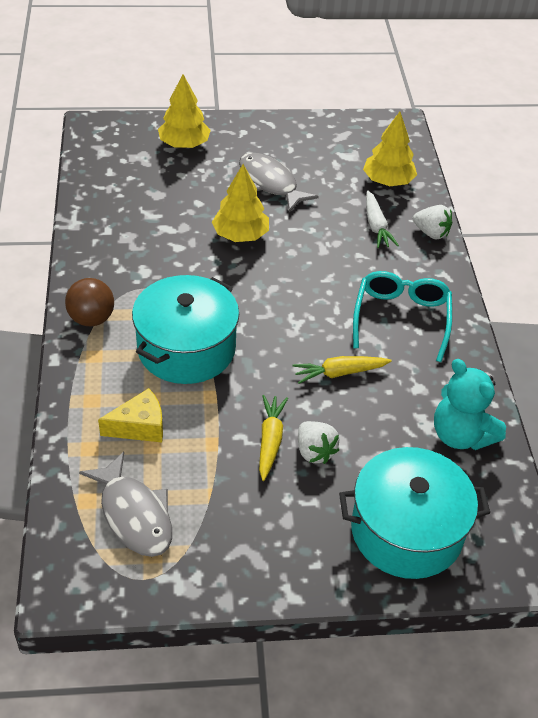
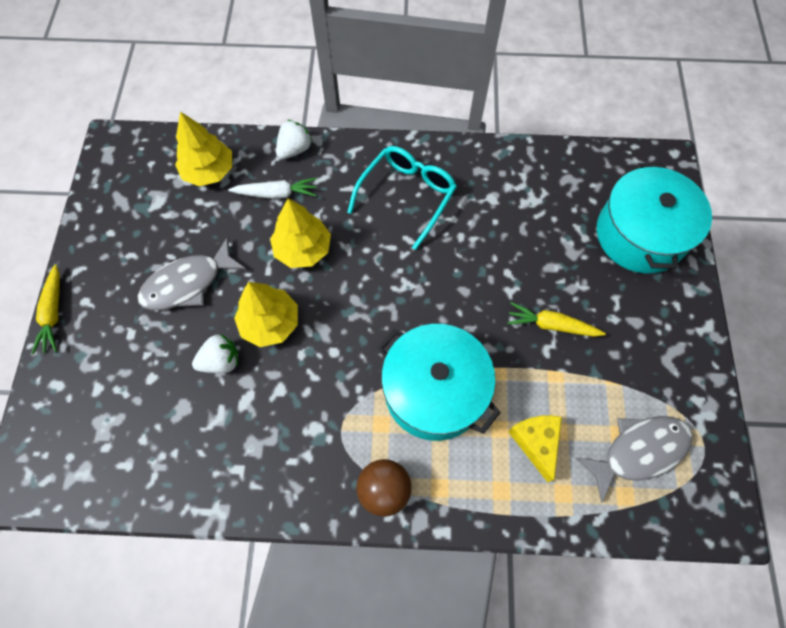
camera: 80 degrees left, 20 degrees up
yellow tree [158,74,211,148] -> yellow tree moved to [270,198,331,268]
yellow carrot [292,356,392,384] -> yellow carrot moved to [31,264,60,354]
white strawberry [298,421,340,464] -> white strawberry moved to [192,334,238,373]
turquoise glasses [353,271,452,362] -> turquoise glasses turned 105 degrees clockwise [347,146,457,250]
turquoise teddy bear [434,359,506,450] -> none

